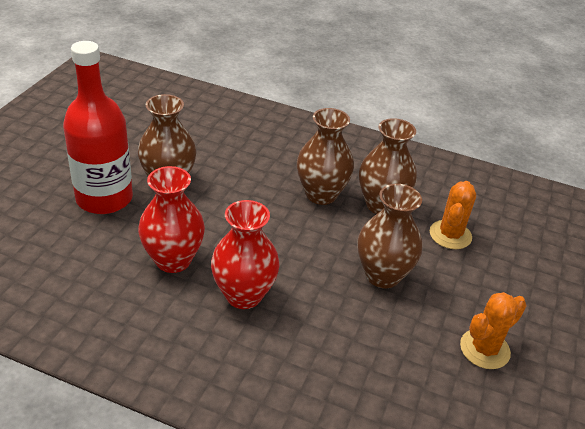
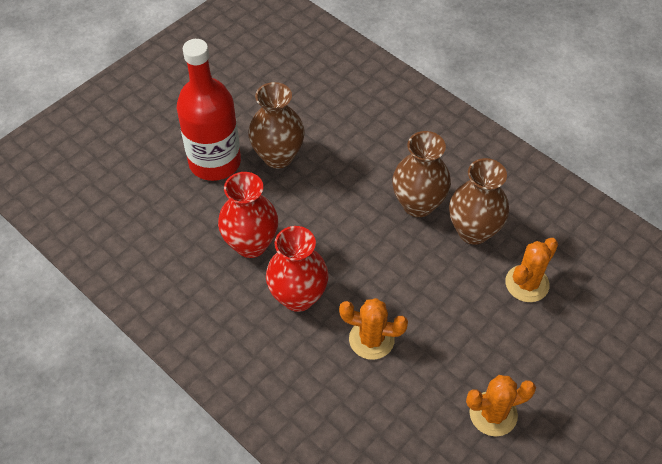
camera: 25 degrees right, 15 degrees up
brown vase [357,184,423,288] -> none
none -> orange cactus [339,298,408,360]

